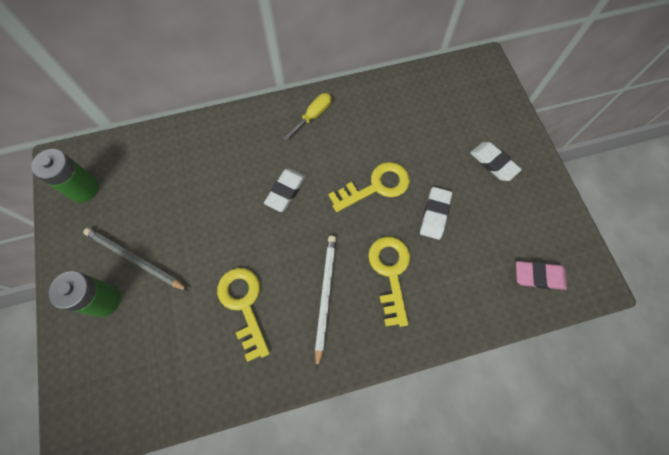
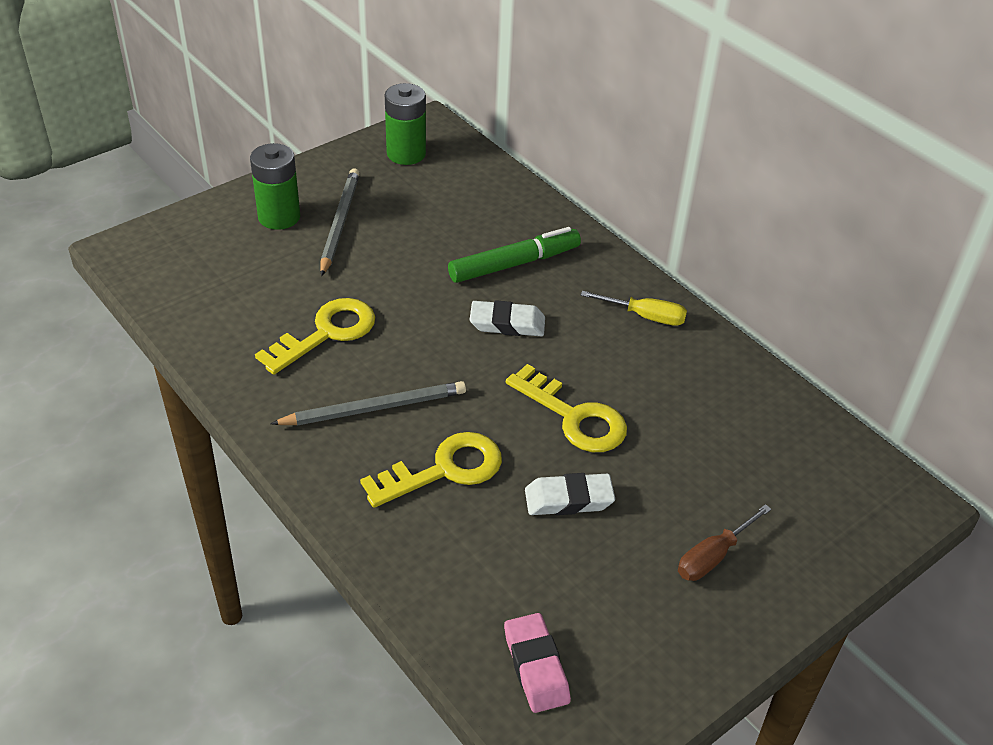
camera: 65 degrees right, 25 degrees down
white pencil [315,236,336,369] -> grey pencil [270,381,466,426]
white eraser [470,142,522,181] -> brown screwdriver [678,504,772,581]
none -> green marker [448,227,581,283]

